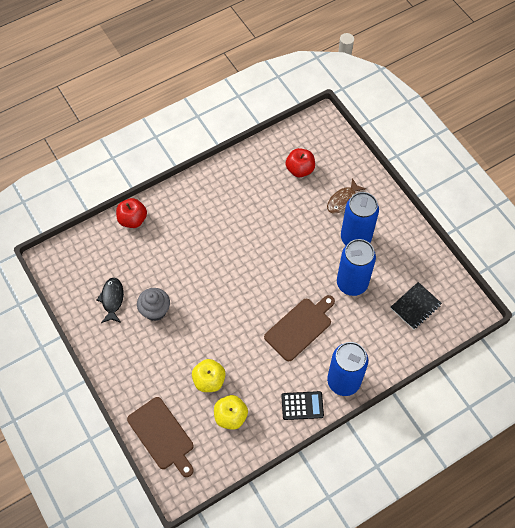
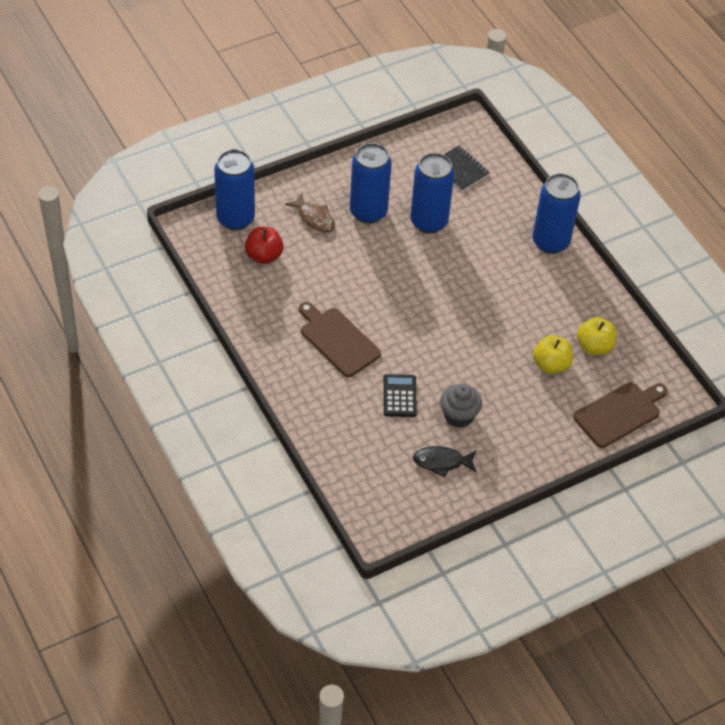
camera: 90 degrees left, 10 degrees down
red apple [116,198,147,228] -> none
brown cutting board [264,295,335,361] -> brown cutting board moved to [299,302,381,377]
black calculator [281,391,324,420] -> black calculator moved to [384,374,417,417]
none -> blue can [214,149,255,230]

